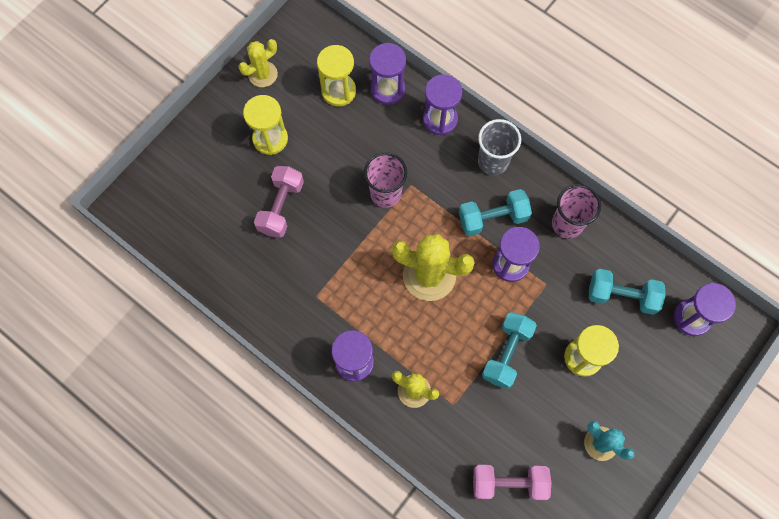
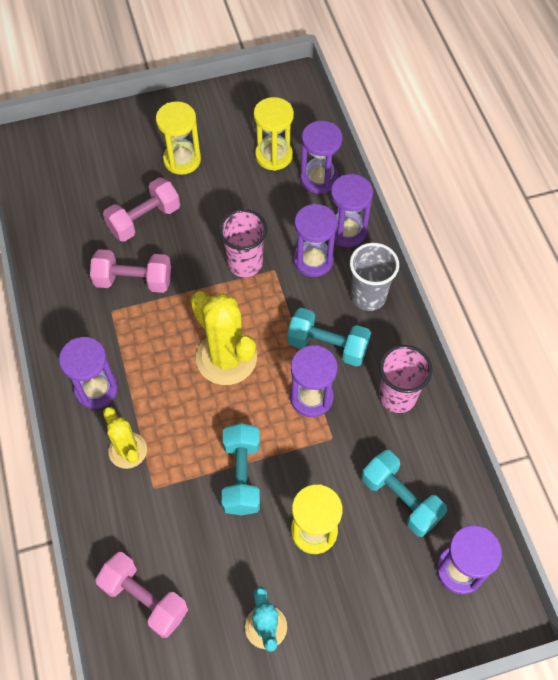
camera: 35 degrees right, 10 degrees down
yellow cactus [238,39,278,87] -> none
turquoise dumbbell [482,312,537,389] -> turquoise dumbbell turned 60 degrees counterclockwise [222,423,260,515]
none -> pink dumbbell [90,249,171,293]
none -> purple hourglass [293,204,338,277]

